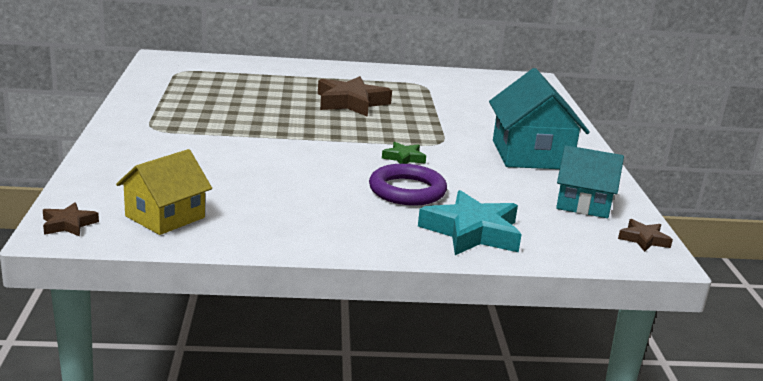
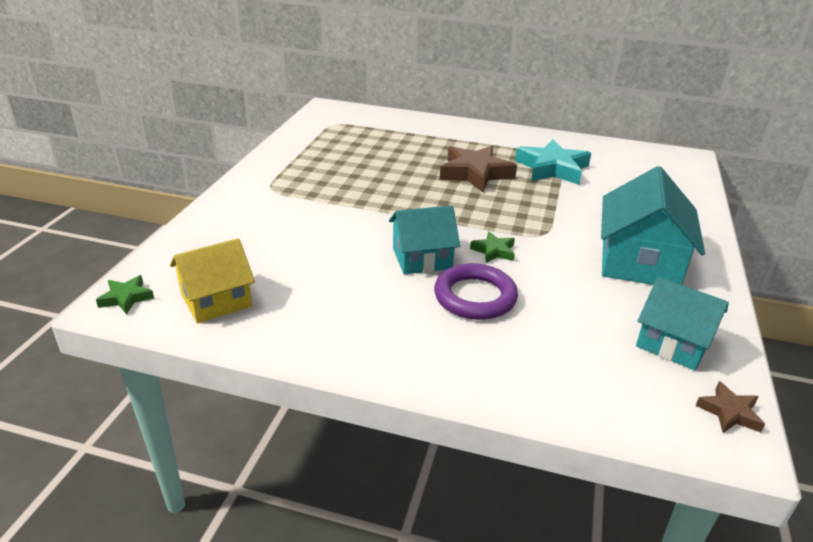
camera: 20 degrees right, 10 degrees up
brown star [43,202,99,236] -> green star [96,275,154,315]
turquoise star [418,190,522,255] -> turquoise star moved to [515,139,591,185]
none -> turquoise house [389,205,460,274]

